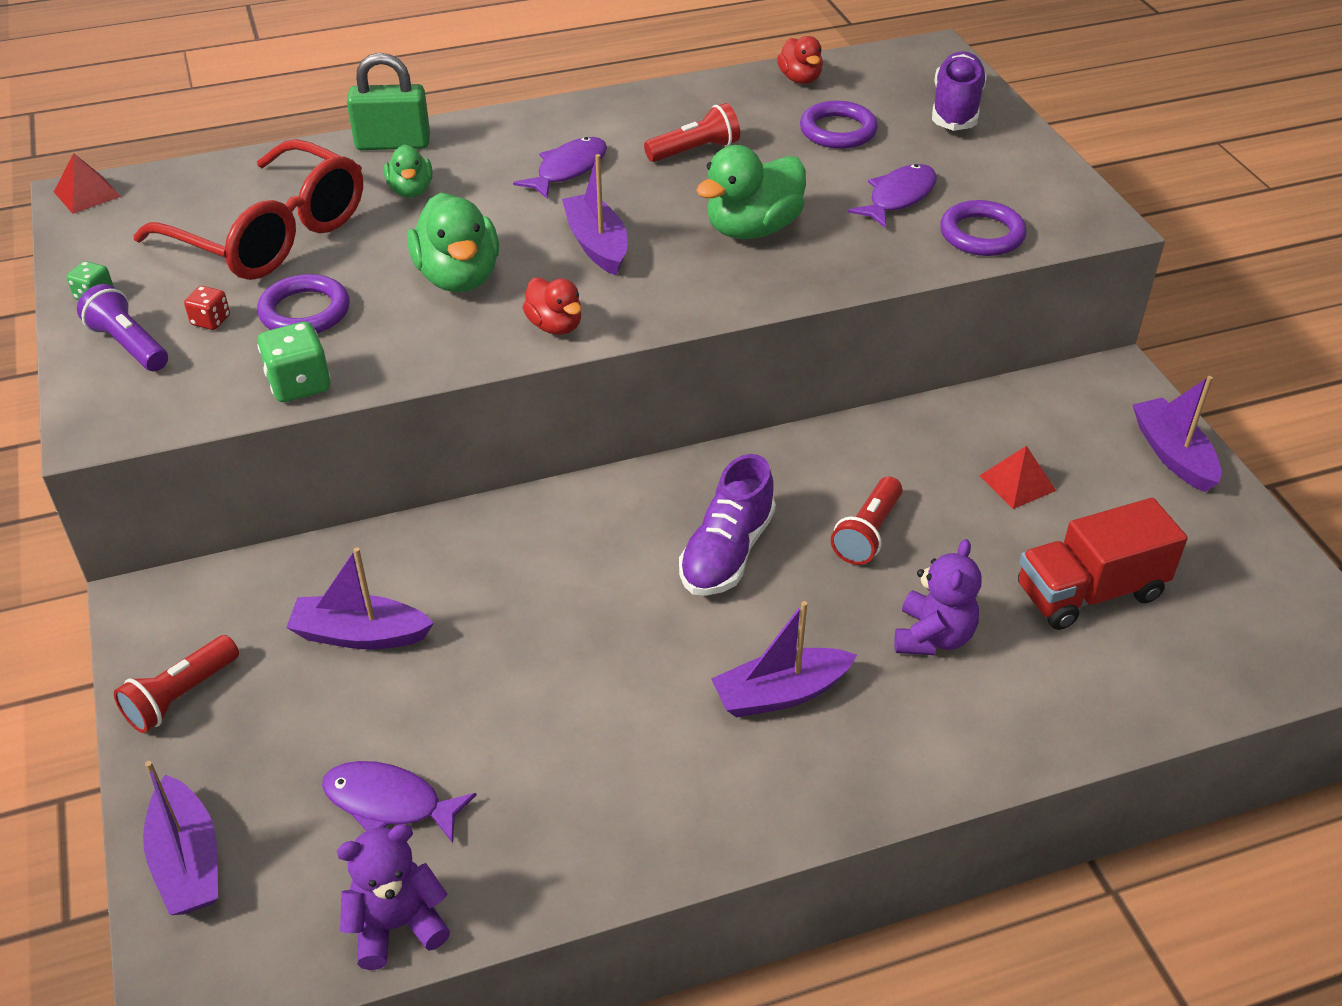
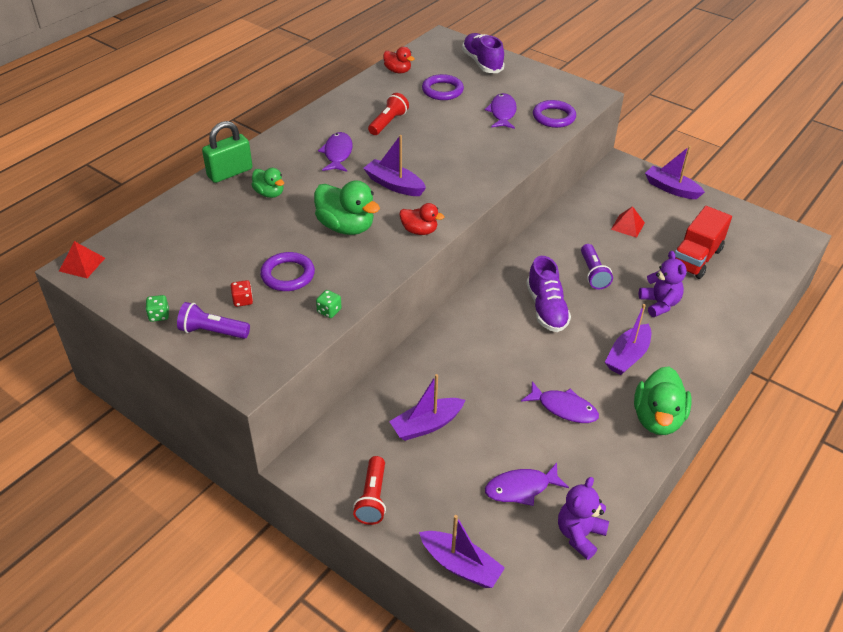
camera: 35 degrees left, 0 degrees up
red glasses [133,139,363,280] -> none
green dice [257,322,331,402] -> green dice [316,290,342,318], size x0.59
green duck [696,145,806,239] -> green duck moved to [634,366,692,435]
red flashlight [831,477,902,565] -> purple flashlight [581,244,613,289]
none -> purple fish [521,381,599,423]

